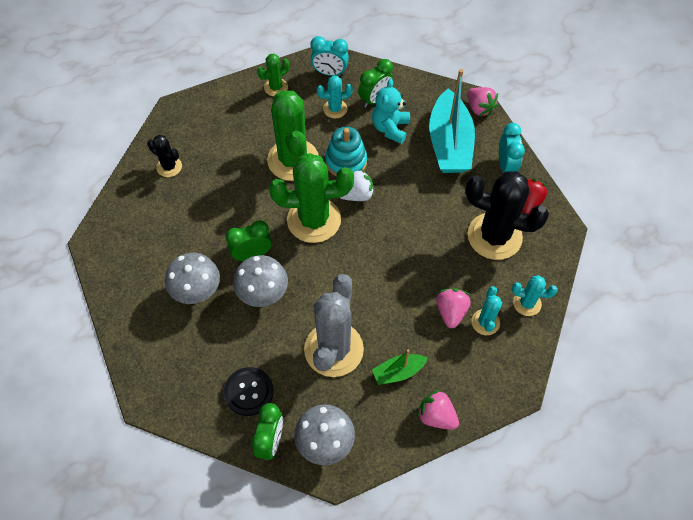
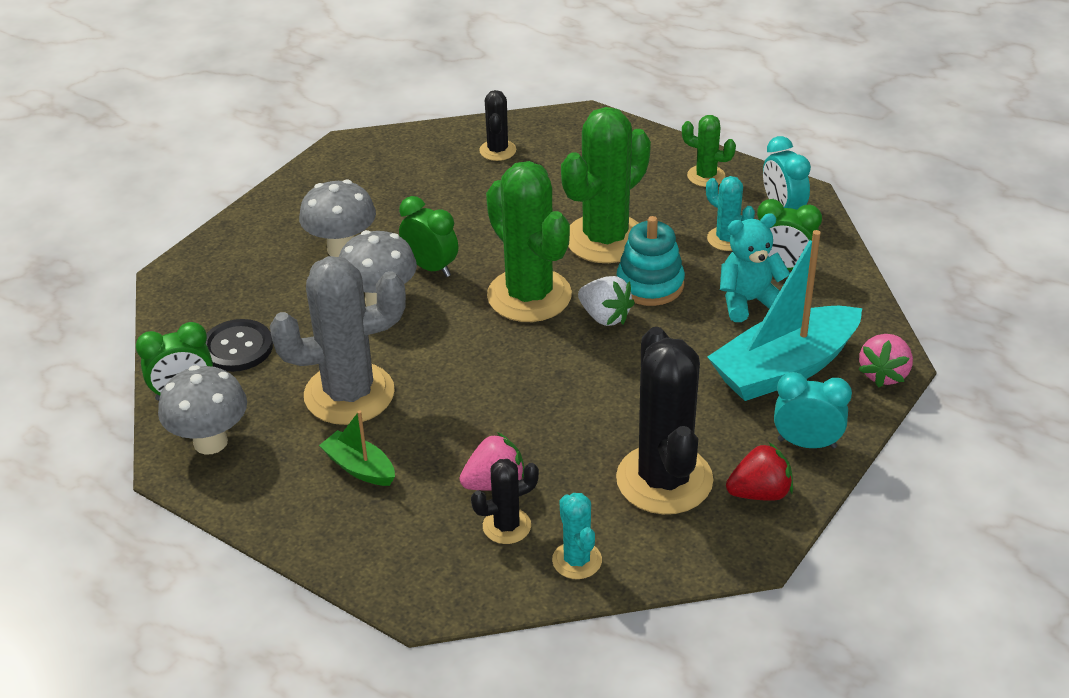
camera: 60 degrees right, 20 degrees down
pink strawberry [417,390,459,430] -> none
turquoise cactus [471,286,502,335] -> black cactus [471,459,539,544]
turquoise clock [499,123,525,172] -> turquoise clock turned 135 degrees counterclockwise [774,372,852,449]

